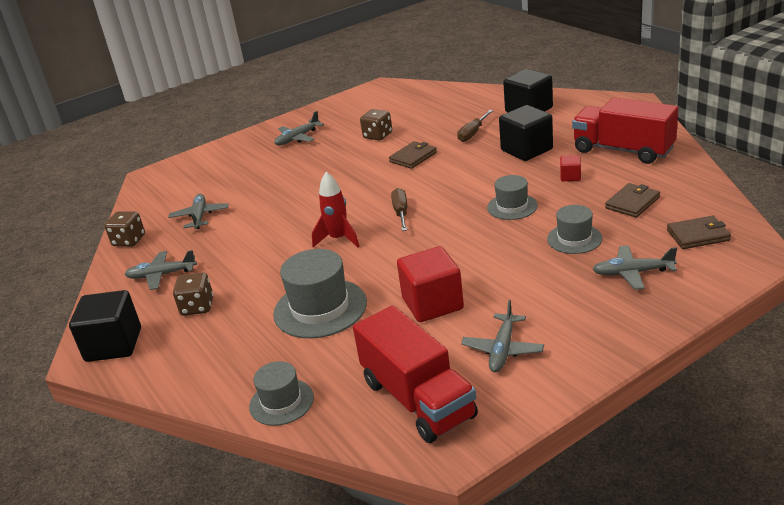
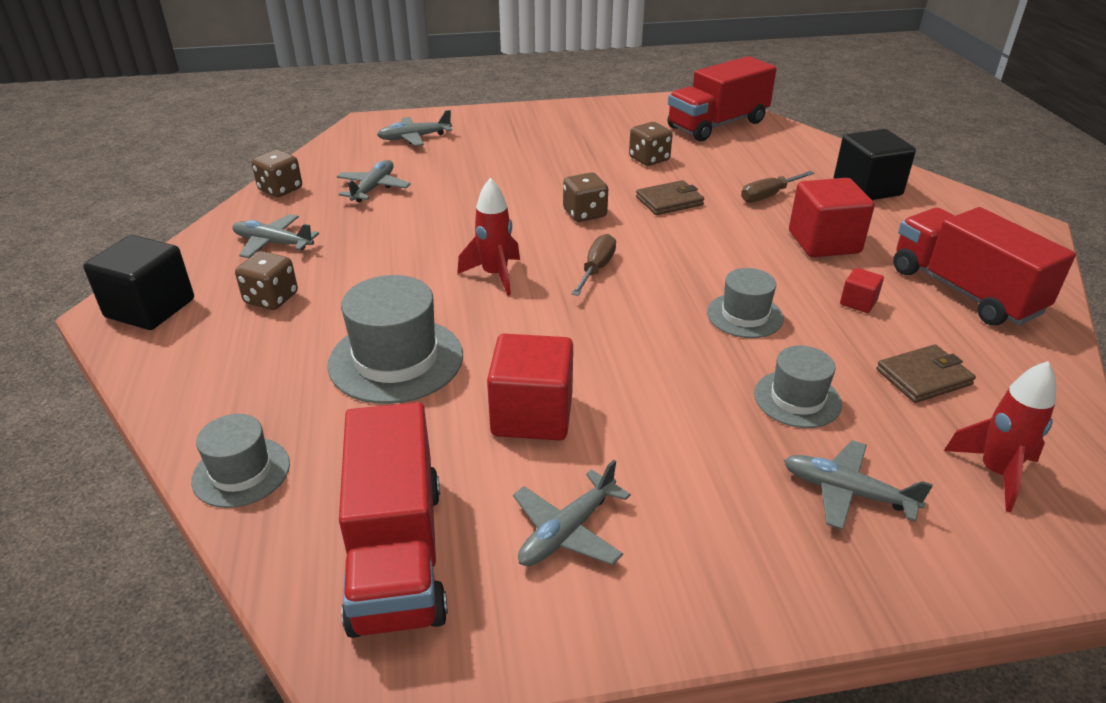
camera: 20 degrees right, 5 degrees up
grey plane [275,111,324,145] -> grey plane moved to [377,110,452,146]
black cube [499,105,553,161] -> red cube [789,178,875,257]
brown wallet [667,216,731,249] -> red rocket [944,361,1056,512]
none -> brown dice [563,172,608,222]
none -> red truck [667,56,777,141]

